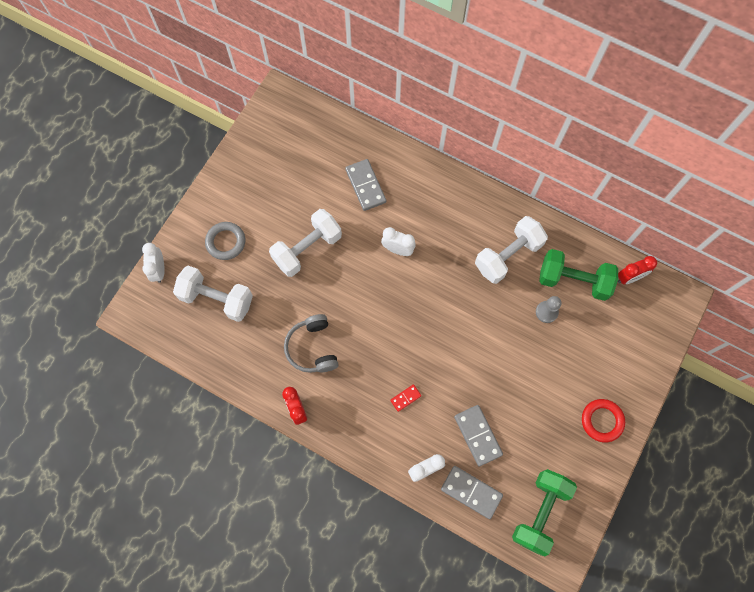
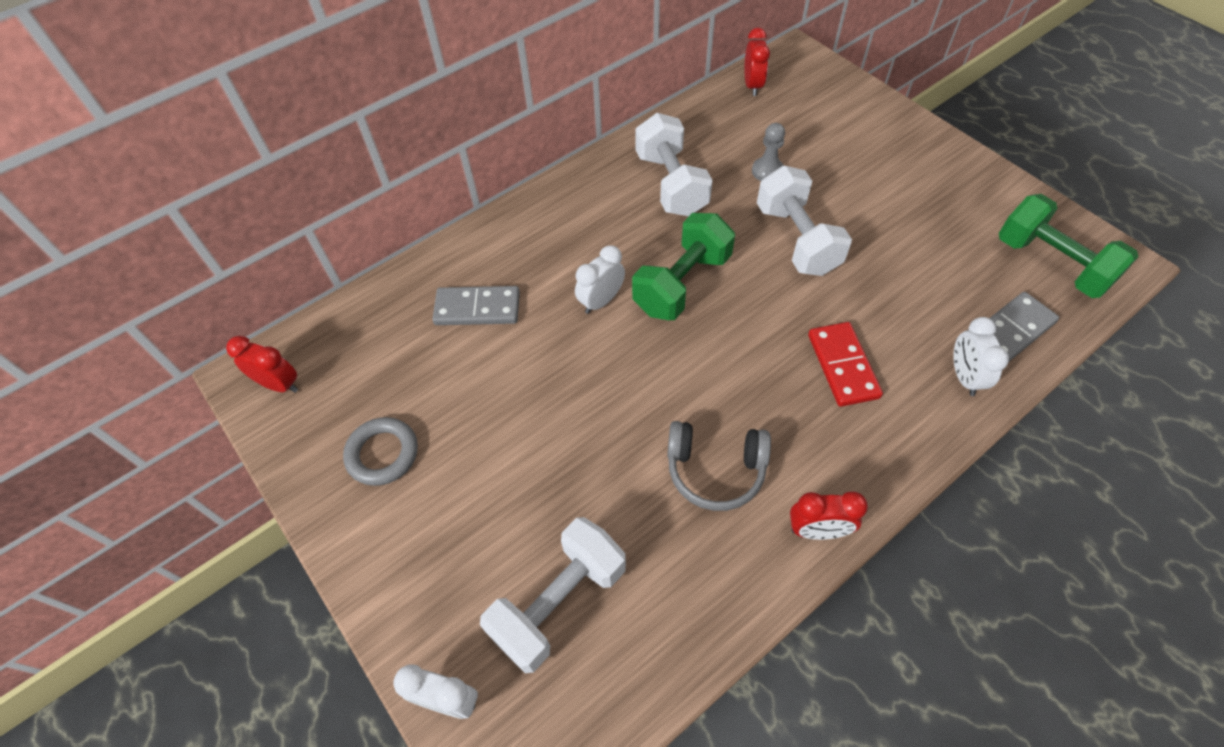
camera: 65 degrees left, 15 degrees down
grey ring [205,222,245,260] -> grey ring moved to [343,417,418,486]
white dumbbell [269,209,342,277] -> white dumbbell moved to [757,166,852,276]
red domino [390,384,421,412] -> red domino [808,322,883,407], size x1.90
grey domino [454,405,503,467] -> none
green dumbbell [539,249,618,301] -> green dumbbell moved to [632,213,735,320]
red ring [582,399,625,442] -> none
none -> red clock [226,336,298,393]

